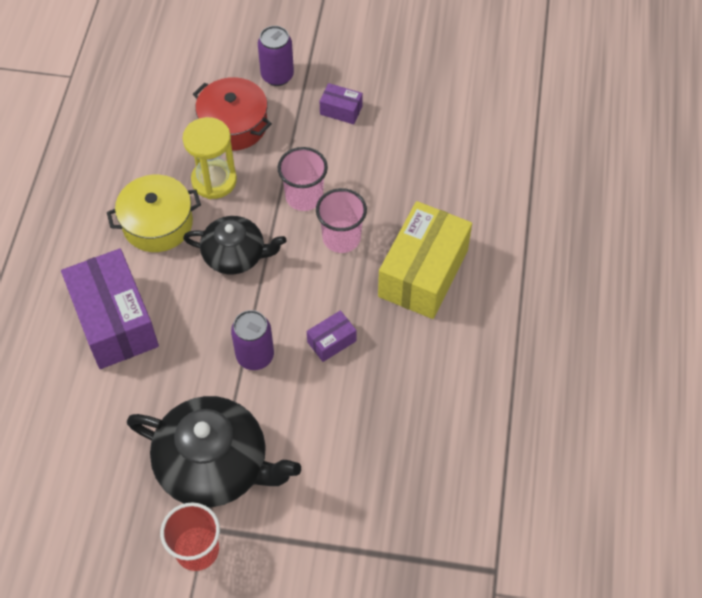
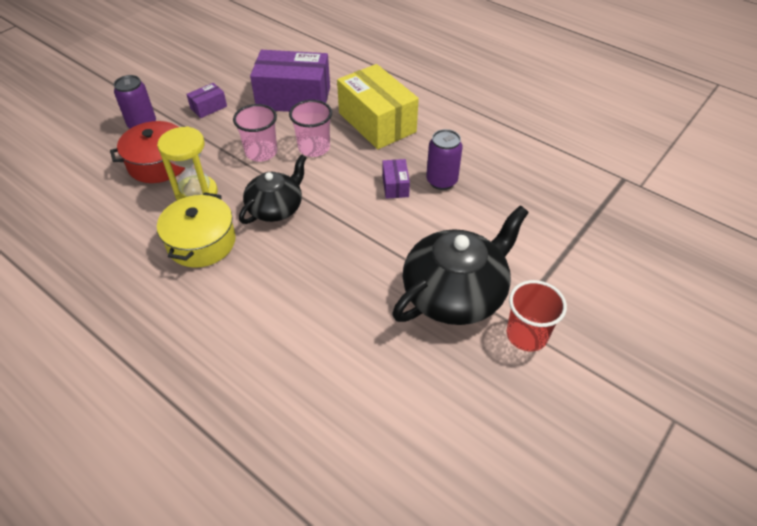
camera: 60 degrees left, 10 degrees down
purple box [61,248,159,369] -> purple box moved to [250,50,330,112]
purple can [231,310,274,370] -> purple can moved to [426,129,463,190]

